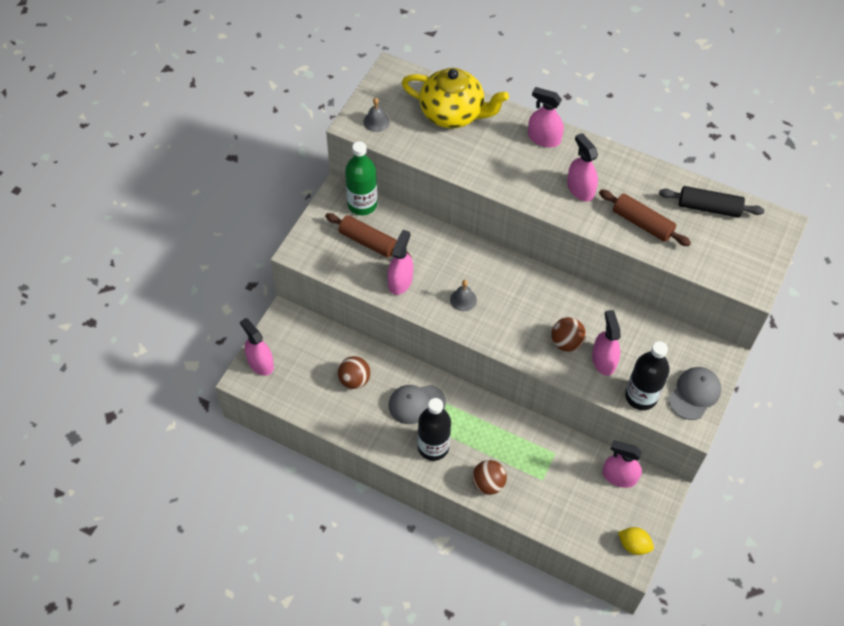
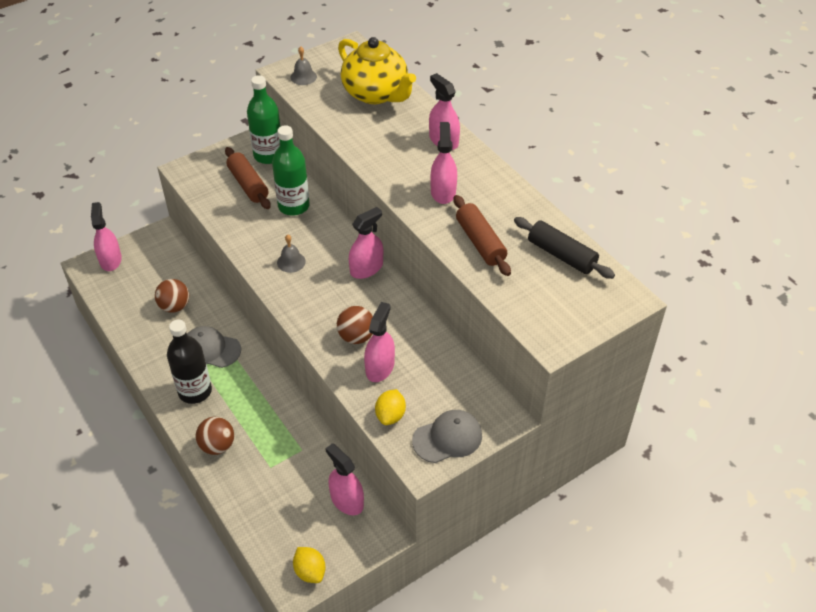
camera: 30 degrees right, 10 degrees down
pink spray bottle [387,230,413,295] -> pink spray bottle moved to [349,207,383,279]
black bottle [625,341,670,410] -> yellow lemon [375,389,406,425]
none -> green bottle [272,125,310,216]

